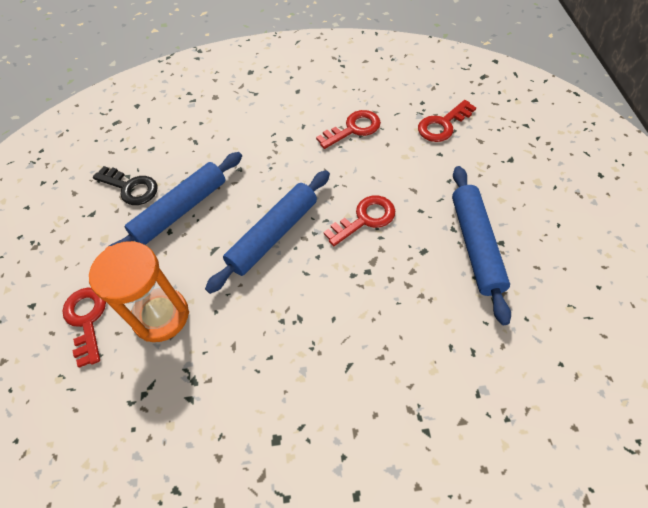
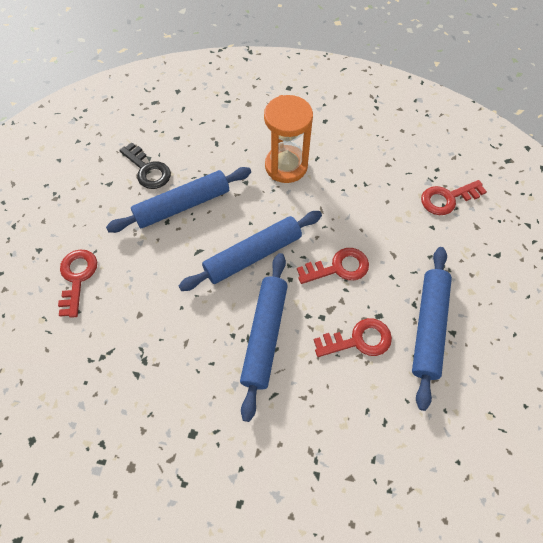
camera: 15 degrees right, 5 degrees up
orange hourglass [89,241,189,342] -> orange hourglass moved to [264,95,313,183]
red key [316,110,381,149] -> red key moved to [314,318,392,357]
none -> blue rolling pin [240,253,288,422]

